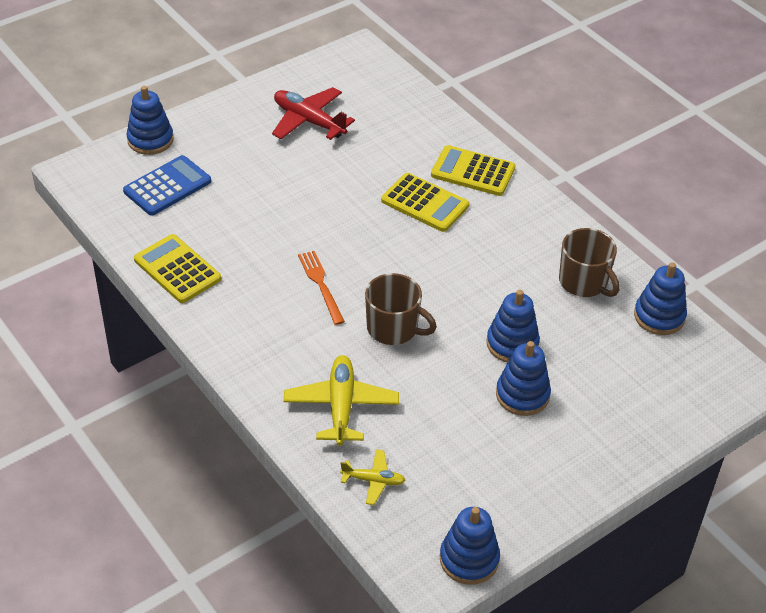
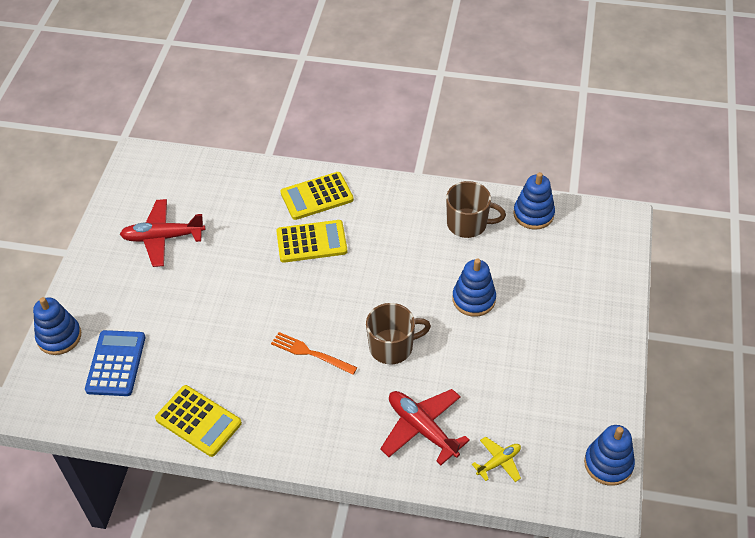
camera: 40 degrees left, 5 degrees up
yellow calculator [134,234,221,303] -> yellow calculator turned 150 degrees counterclockwise [155,385,242,457]
yellow plane [284,355,399,446] -> red plane [380,389,470,465]
blue stacking toy [496,341,551,416] -> none

